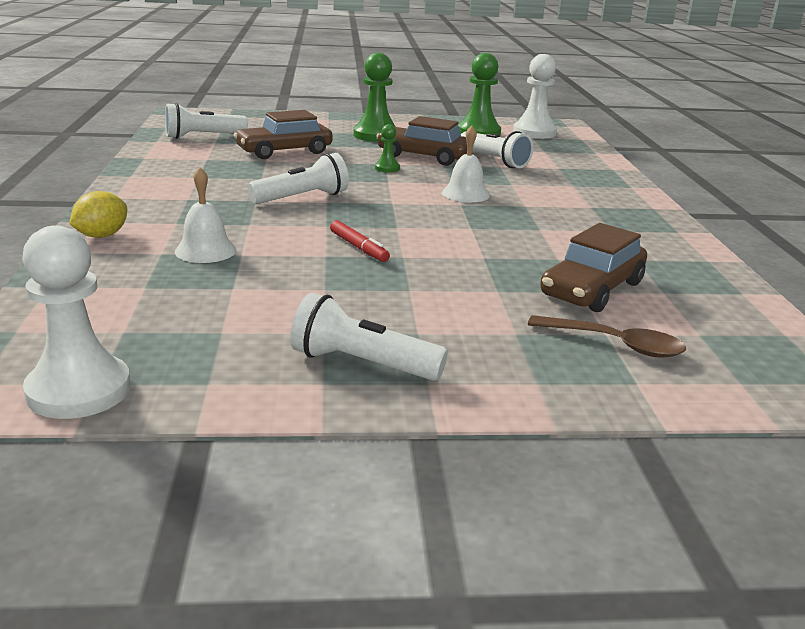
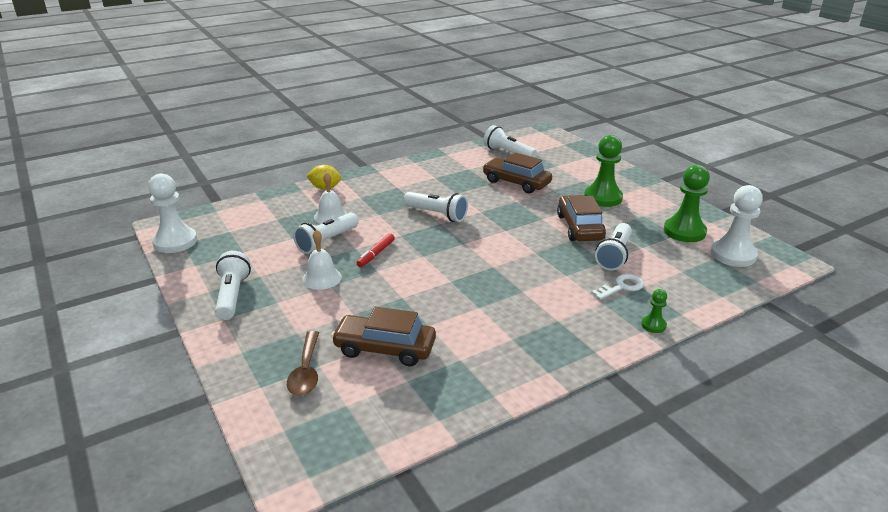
camera: 65 degrees right, 5 degrees up
green pawn [375,124,400,172] -> green pawn moved to [641,289,667,333]
white bell [442,126,490,202] -> white bell moved to [302,230,342,290]
none -> white flashlight [293,213,359,254]
none -> white key [591,274,644,300]

